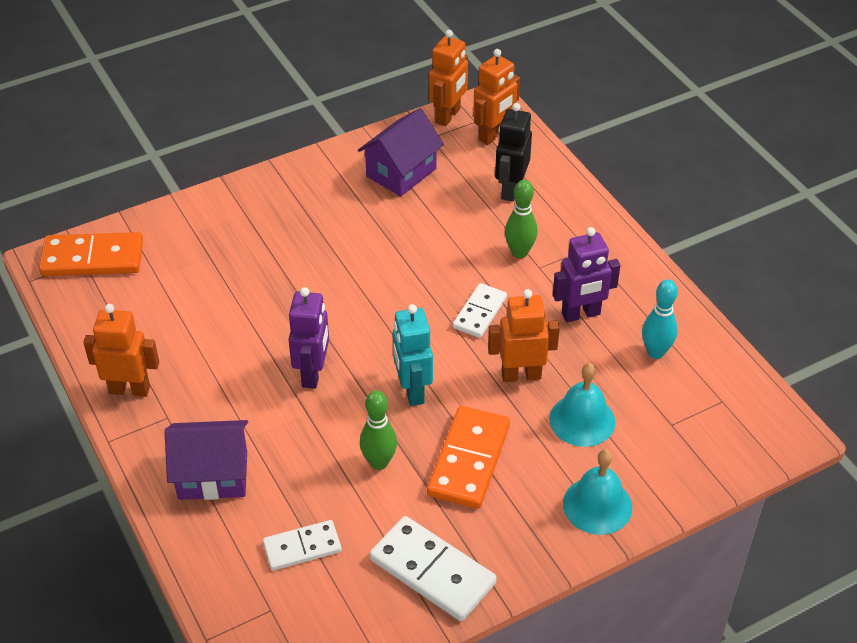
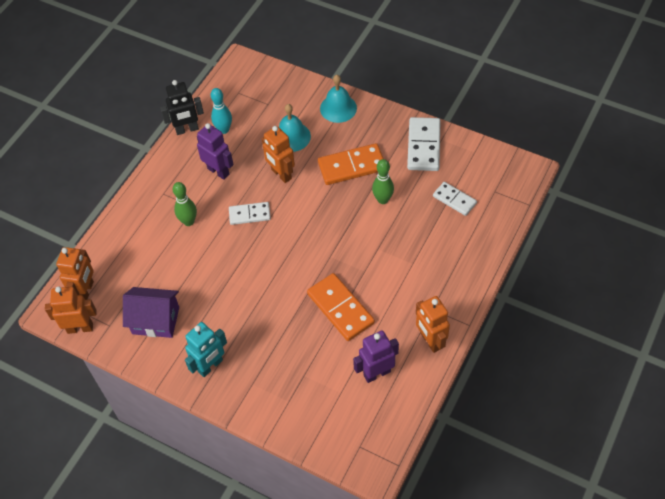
camera: 120 degrees left, 10 degrees up
orange domino [39,232,143,276] -> orange domino moved to [307,273,375,341]
purple house [165,420,248,500] -> none
purple robot [288,287,329,389] -> purple robot moved to [353,330,399,383]
turquoise robot [393,304,433,406] -> turquoise robot moved to [185,322,227,377]
orange robot [473,49,520,145] -> orange robot turned 90 degrees clockwise [56,247,94,300]
black robot [495,103,532,202] -> black robot moved to [160,80,204,135]

